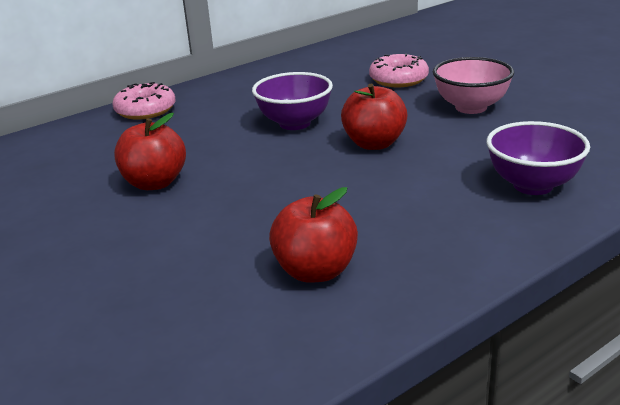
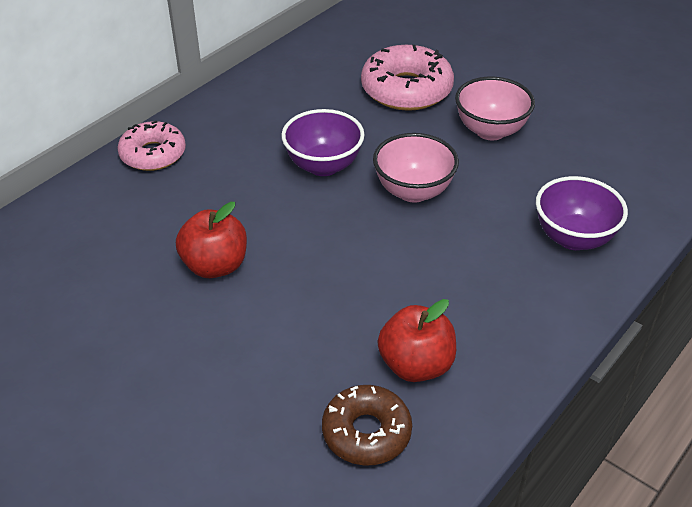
camera: 15 degrees left, 15 degrees up
red apple [341,84,407,150] -> pink bowl [373,133,459,203]
pink donut [369,53,429,87] -> pink donut [361,45,454,111], size x1.50
none -> brown donut [322,385,412,465]

